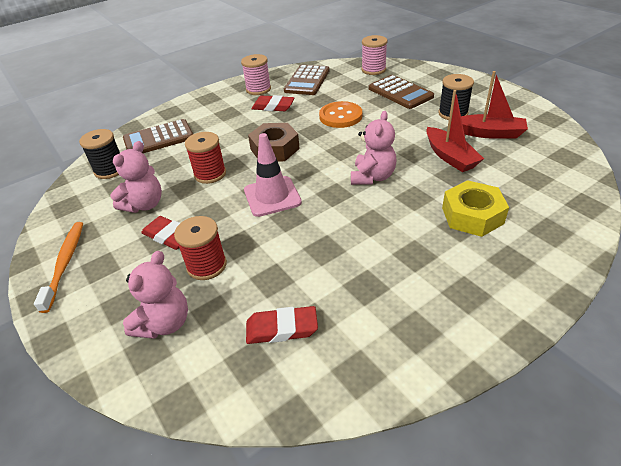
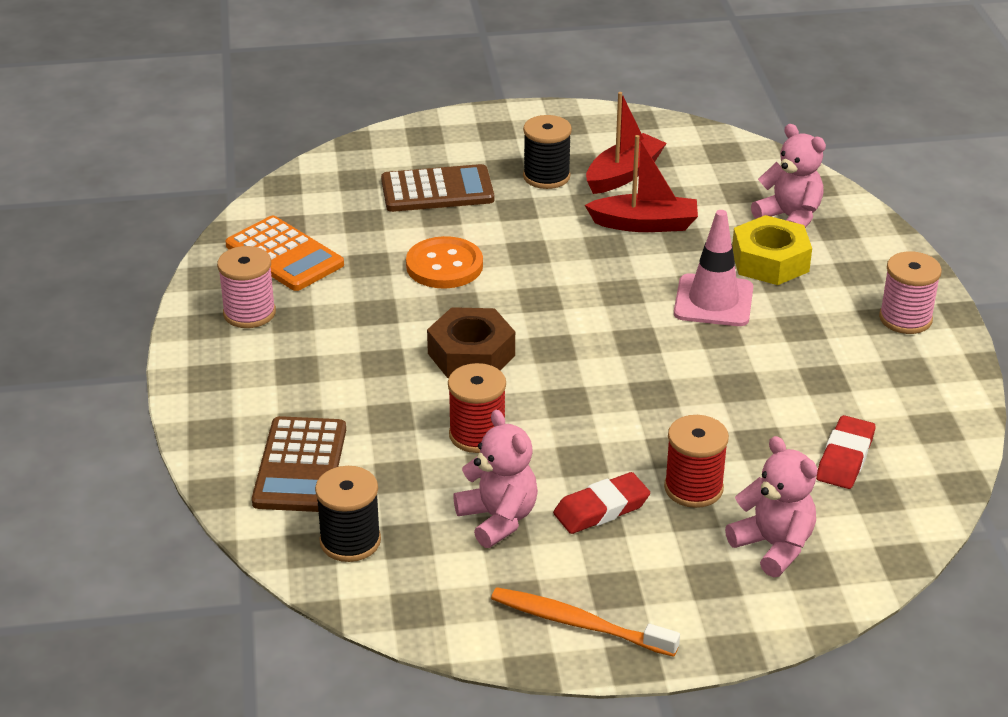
camera: 65 degrees left, 5 degrees down
pink traffic cone [244,133,302,217] -> pink traffic cone moved to [674,210,753,326]
red eraser [251,95,294,111] -> none
brown calculator [284,65,330,95] -> orange calculator [225,216,344,291]
pink teddy bear [351,111,396,185] -> pink teddy bear moved to [751,124,826,228]
pink spool [361,35,388,75] -> pink spool moved to [879,251,942,334]

